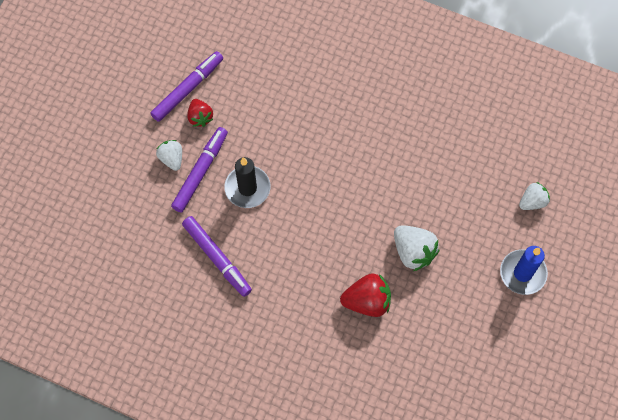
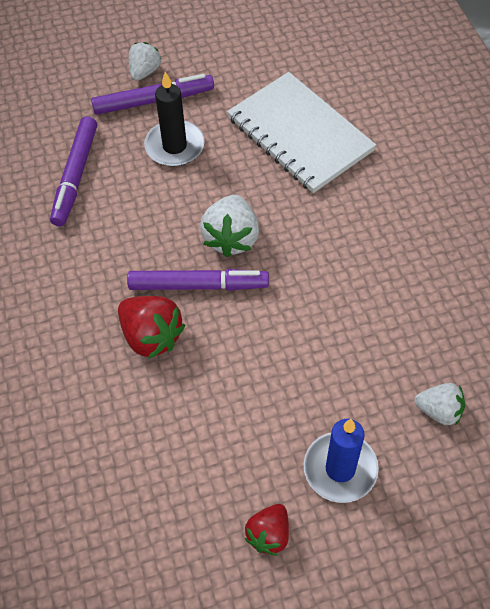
camera: 50 degrees right, 10 degrees down
purple marker [150,51,223,122] -> purple marker moved to [127,269,269,291]
red strawberry [187,99,213,127] -> red strawberry moved to [244,504,289,555]
white strawberry [394,225,439,271] -> white strawberry moved to [200,195,259,258]
none -> white notebook [227,72,376,193]

